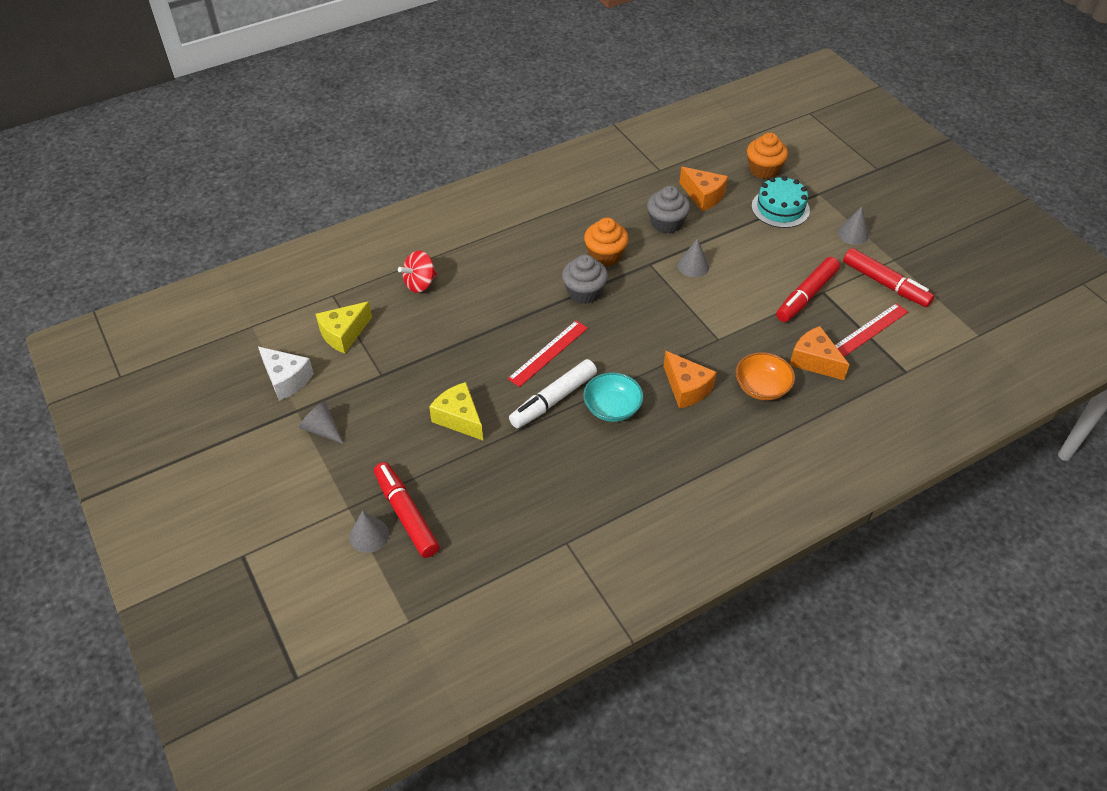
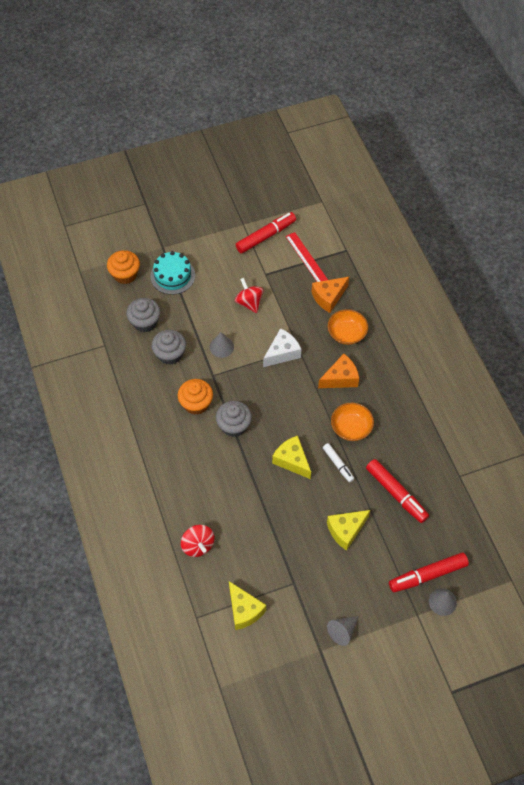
camera: 80 degrees left, 10 degrees up
white cheese [258,347,314,401] -> white cheese moved to [263,328,301,367]
red ruler [508,320,588,387] -> yellow cheese [272,435,311,479]
white marker [509,359,597,429] -> white marker [323,443,354,482], size x0.59
turquoise bowl [583,372,643,422] -> orange bowl [331,403,374,441]
orange cheese [679,167,728,211] -> grey cupcake [126,298,160,332]
red marker [776,257,840,322] -> red marker moved to [366,459,429,523]
grey cone [838,206,869,245] -> none
none -> red spinning top [235,278,263,313]

